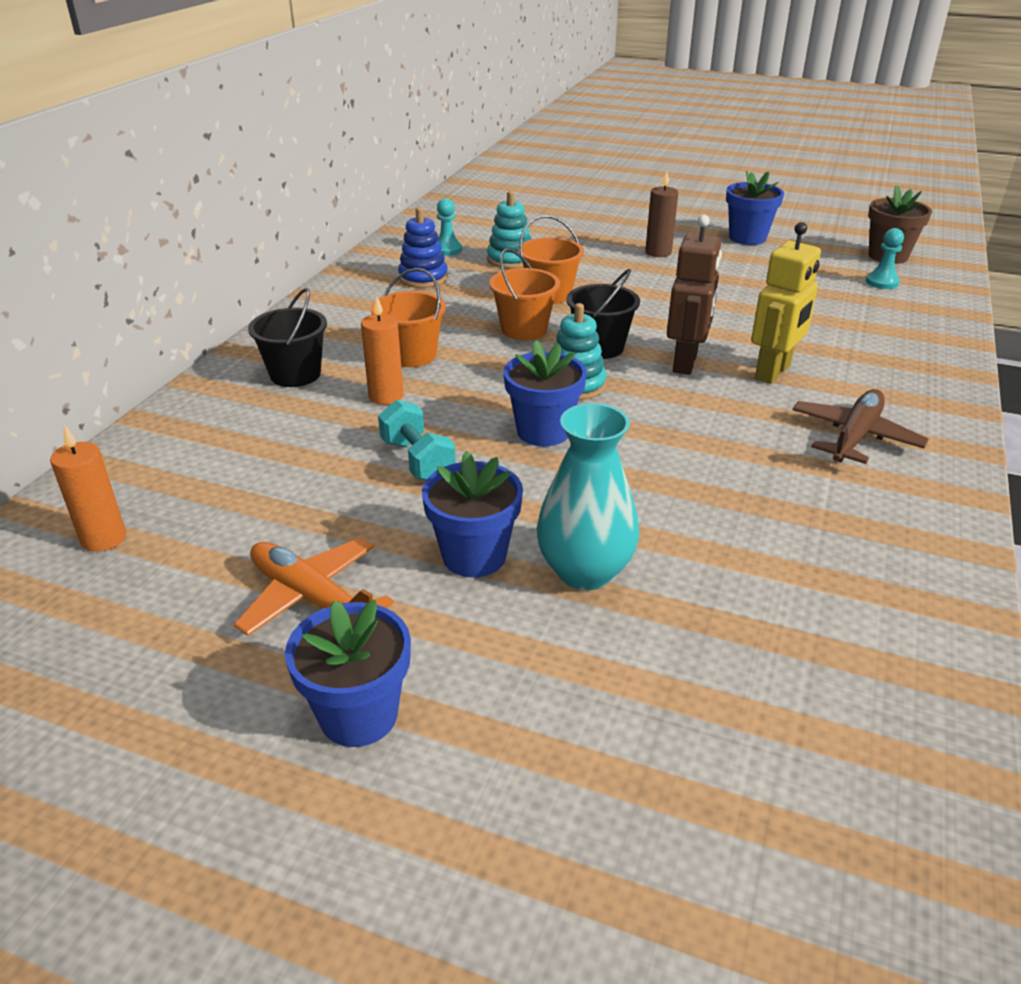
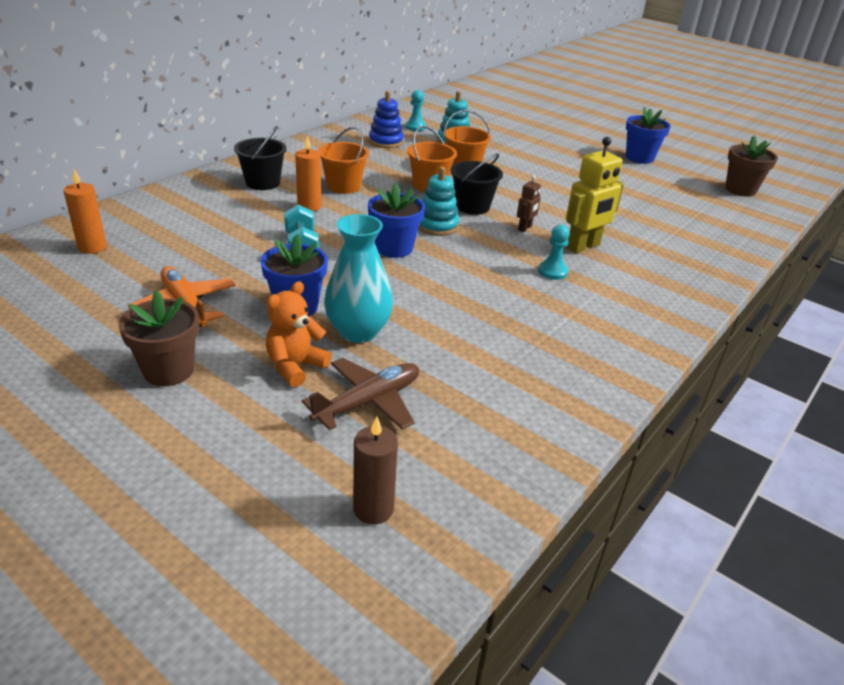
camera: 15 degrees right, 0 degrees up
blue flower pot [285,600,411,747] -> brown flower pot [118,290,199,386]
brown candle [645,171,678,257] -> brown candle moved to [353,416,398,525]
brown robot [667,215,722,375] -> brown robot [517,175,541,232], size x0.51
brown plane [792,389,929,464] -> brown plane moved to [302,358,419,430]
turquoise pawn [866,228,904,289] -> turquoise pawn moved to [538,224,570,280]
none -> orange teddy bear [266,281,332,387]

